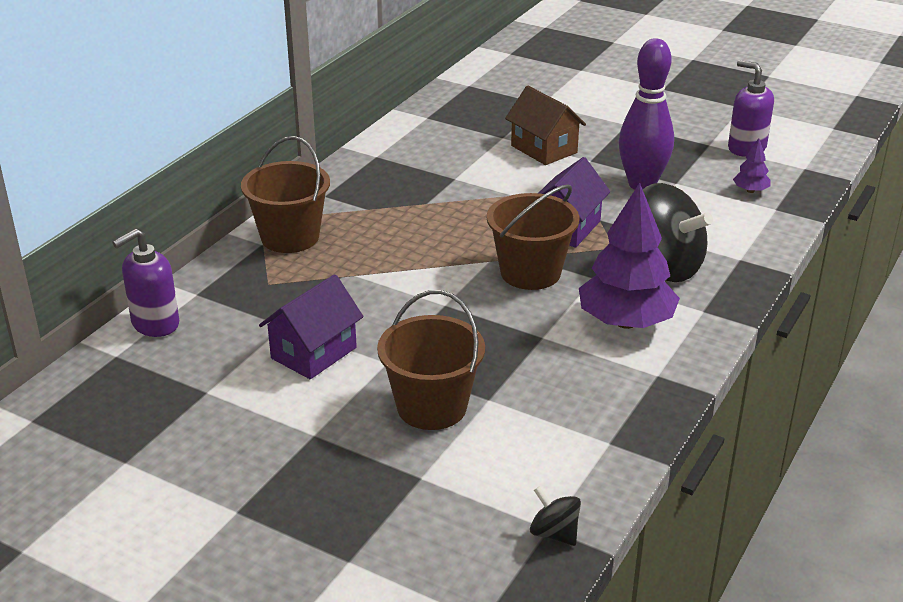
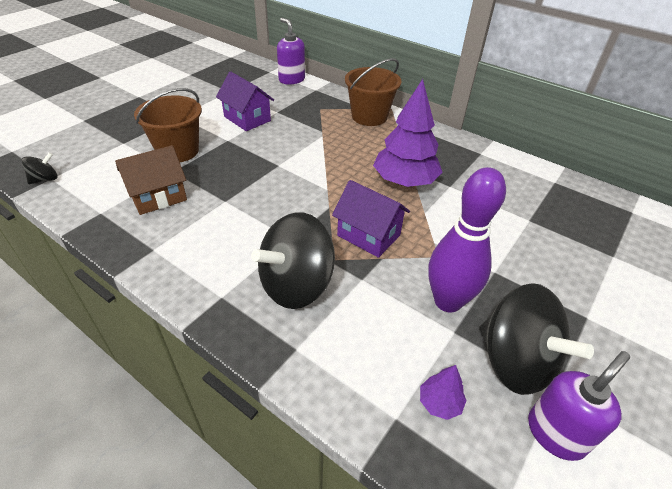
camera: 95 degrees right, 10 degrees up
brown bucket [487,184,579,290] -> none
brown house [505,86,586,165] -> brown house moved to [115,145,187,215]
purple tree [579,183,680,329] -> purple tree moved to [373,79,443,187]
none -> black spinning top [479,283,594,395]

